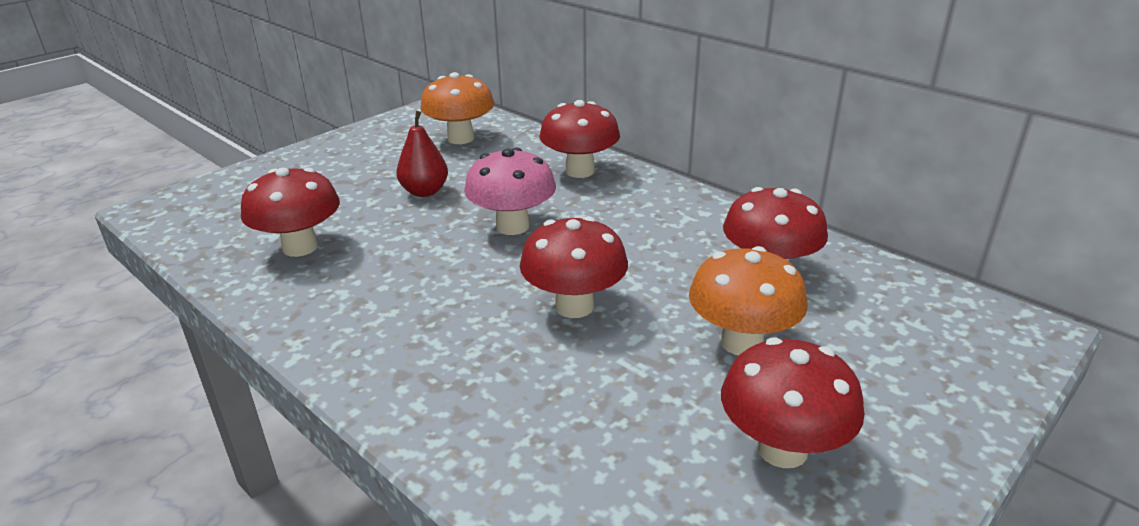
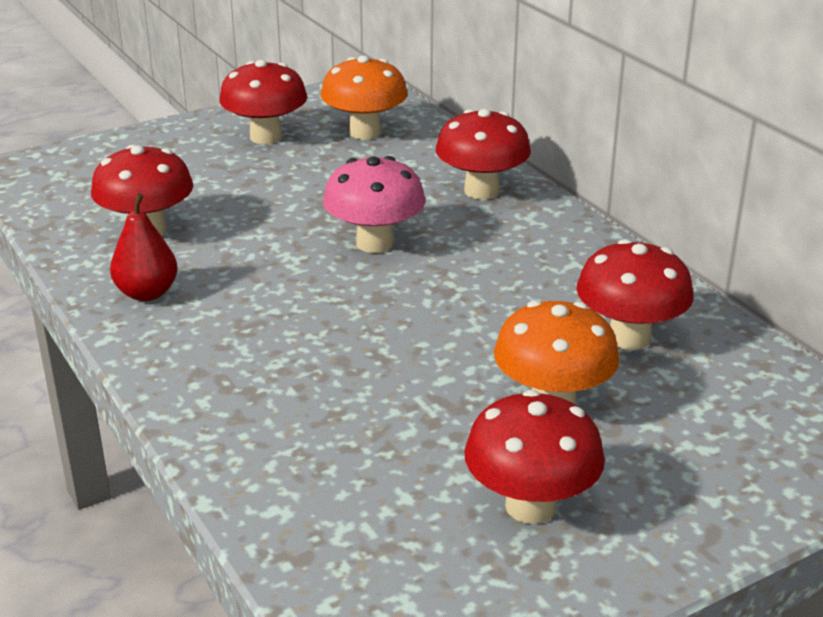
camera: 15 degrees right, 0 degrees up
red pear [396,111,448,197] -> red pear moved to [110,193,178,301]
red mushroom [520,216,628,318] -> red mushroom moved to [219,60,307,144]

